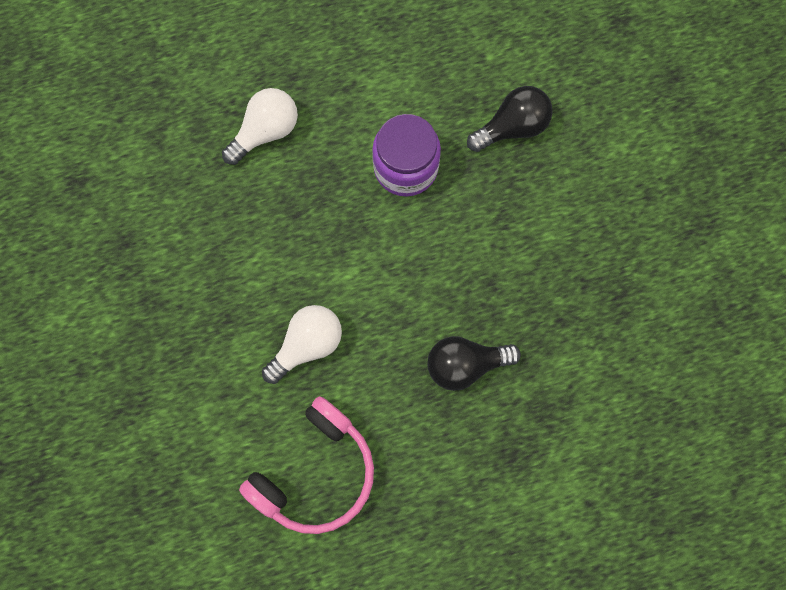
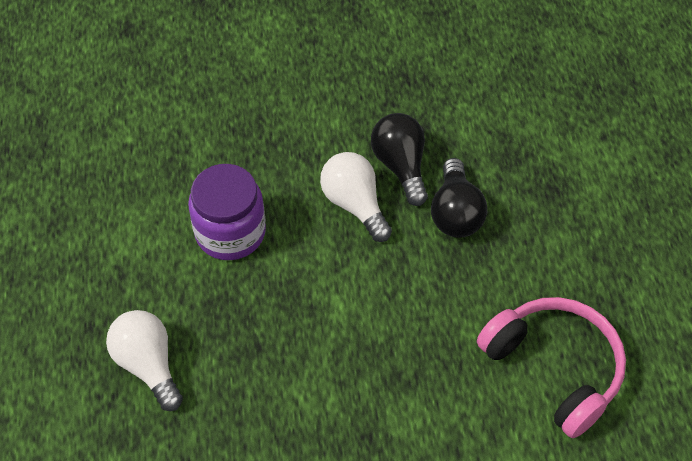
camera: 80 degrees left, 20 degrees down
white light bulb [262,305,342,384] -> white light bulb moved to [320,152,392,242]
black light bulb [467,86,553,152] -> black light bulb moved to [371,113,428,206]

